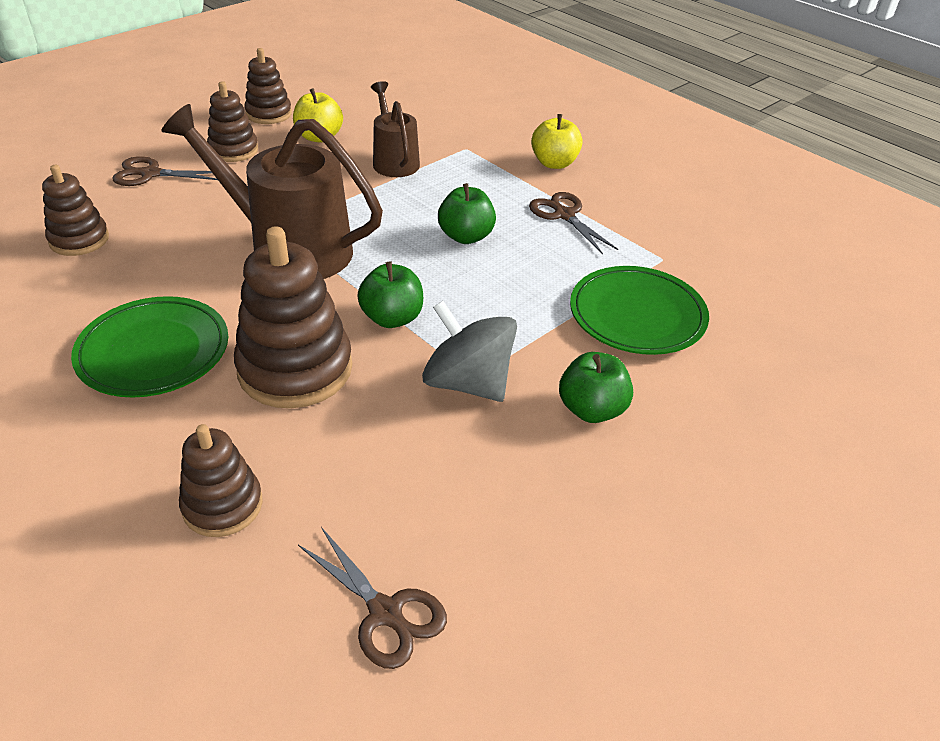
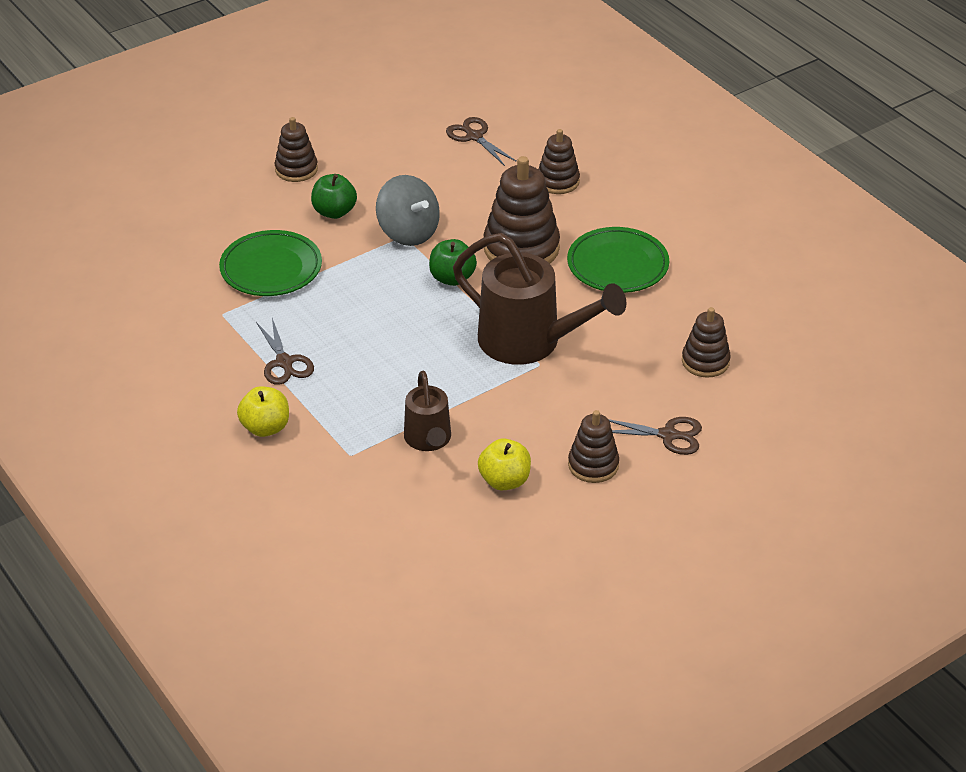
camera: 170 degrees left, 0 degrees up
brown stacking toy [244,48,292,124] -> brown stacking toy moved to [275,117,318,182]
green apple [438,183,496,244] -> none

